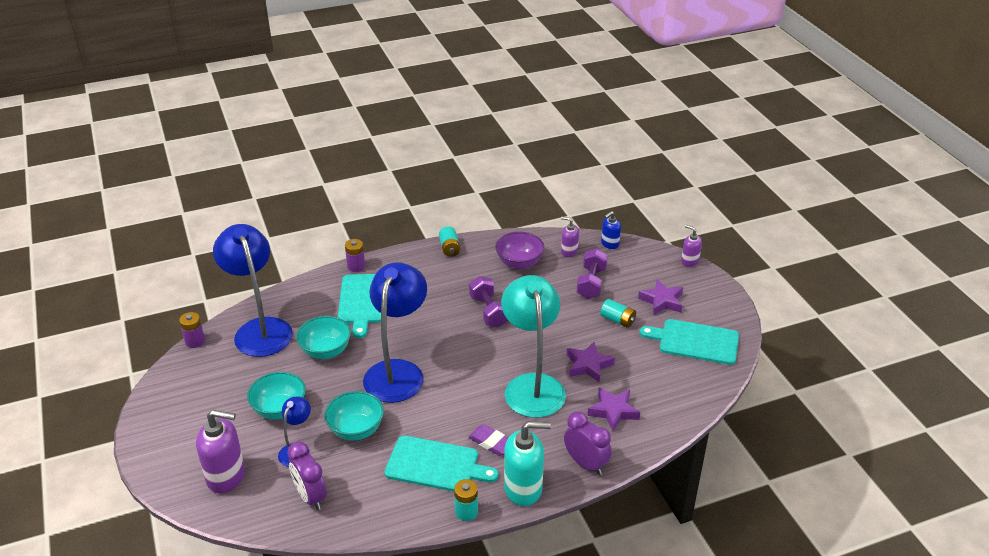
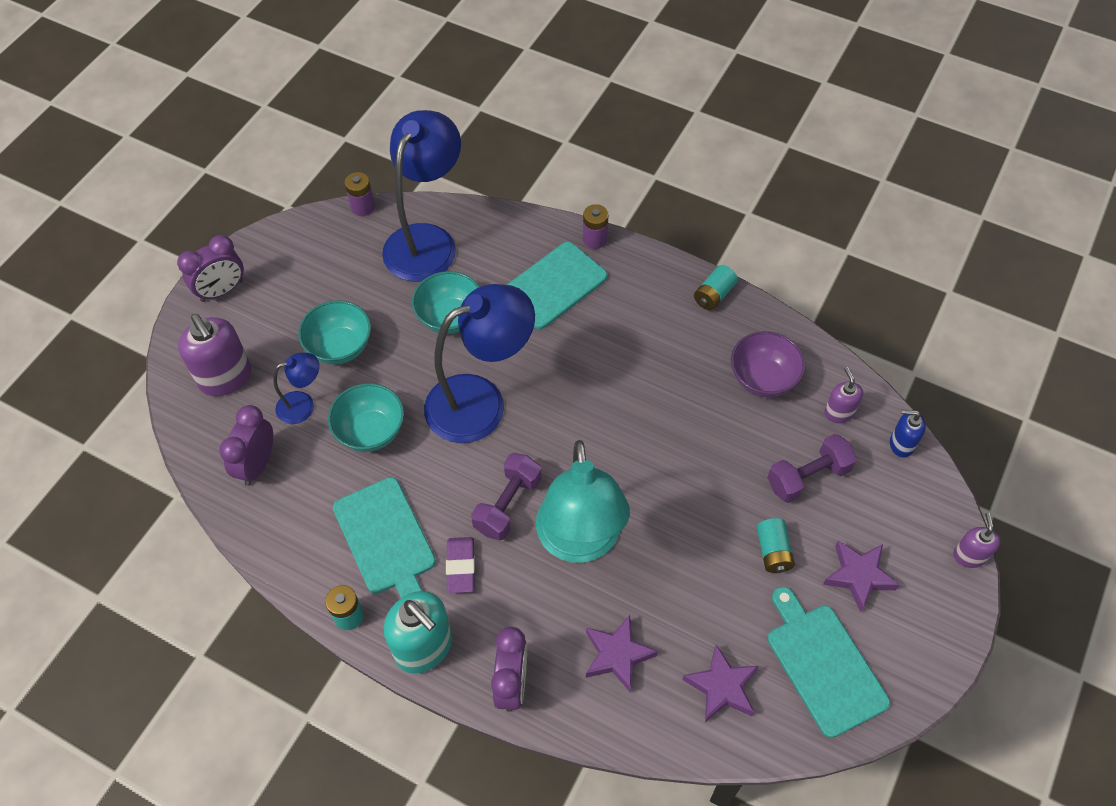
camera: 50 degrees right, 20 degrees up
purple dumbbell [469,276,508,328] -> purple dumbbell moved to [471,453,542,540]
turquoise lamp [501,275,566,418] -> turquoise lamp turned 135 degrees clockwise [536,440,630,563]
purple star [566,342,615,383] -> purple star moved to [682,644,759,722]
none -> purple clock [177,235,244,302]

